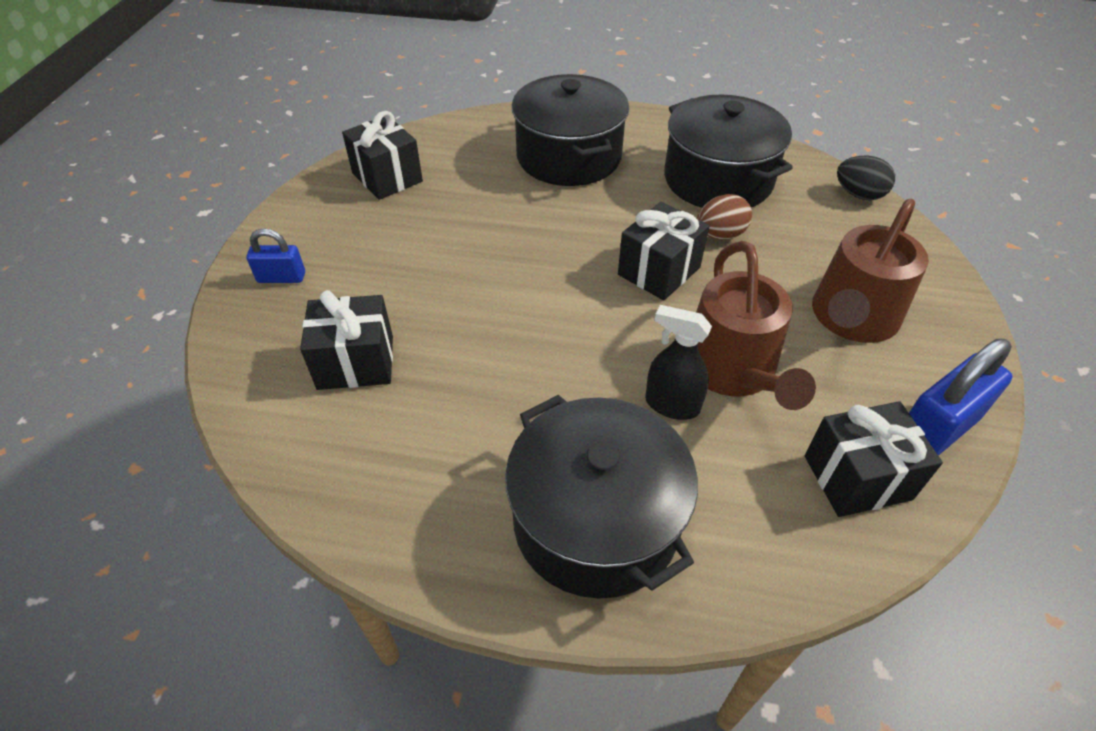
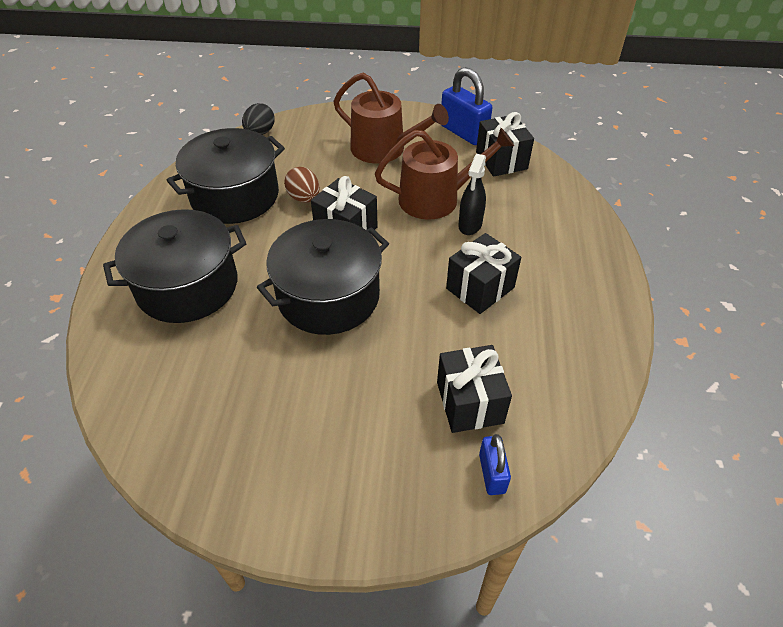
camera: 95 degrees left, 0 degrees up
blue padlock [246,229,305,283] -> blue padlock moved to [479,434,511,495]
black gift [342,111,423,200] -> black gift moved to [446,233,521,314]
black pot [505,395,698,599] -> black pot moved to [257,219,389,335]

